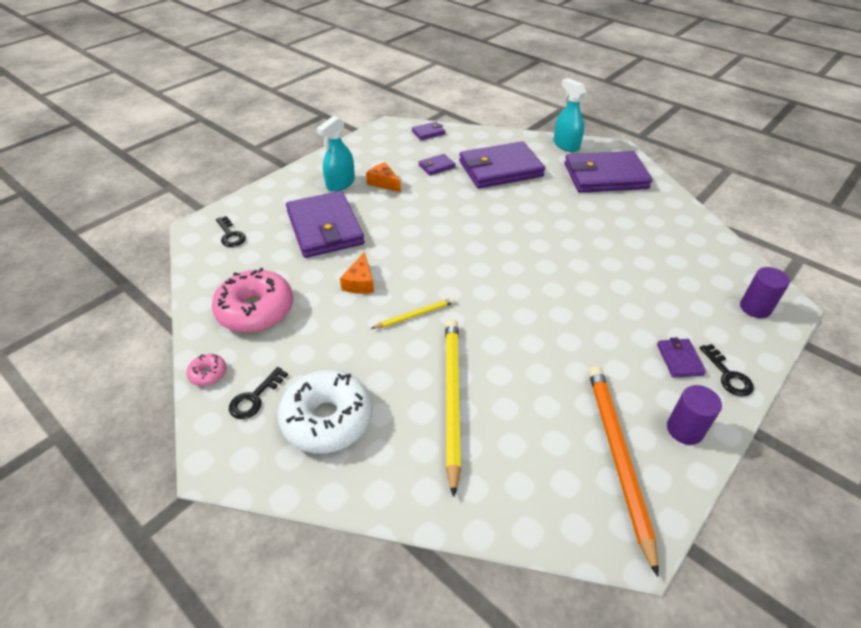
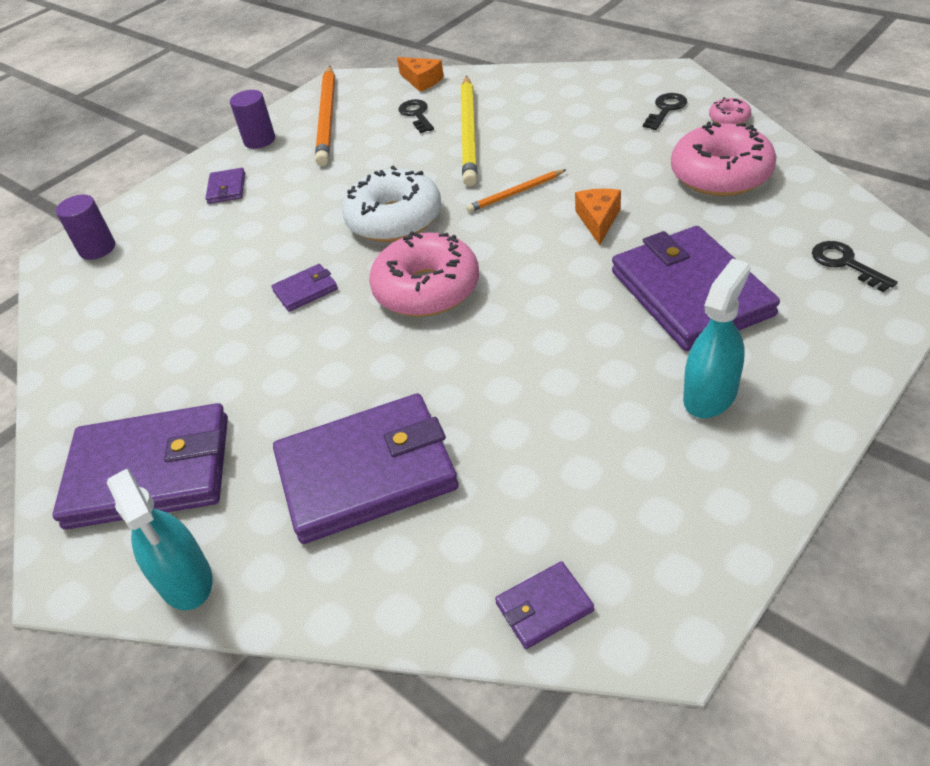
camera: 175 degrees left, 0 degrees up
white donut [277,370,373,454] -> white donut moved to [342,166,441,242]
orange cheese [366,162,401,192] -> orange cheese moved to [397,57,444,92]
yellow pencil [371,298,455,329] -> orange pencil [466,169,567,212]
purple wallet [419,154,456,176] -> purple wallet moved to [271,264,338,312]
black key [700,344,754,396] -> black key moved to [399,99,434,133]
none -> pink donut [369,231,479,317]

